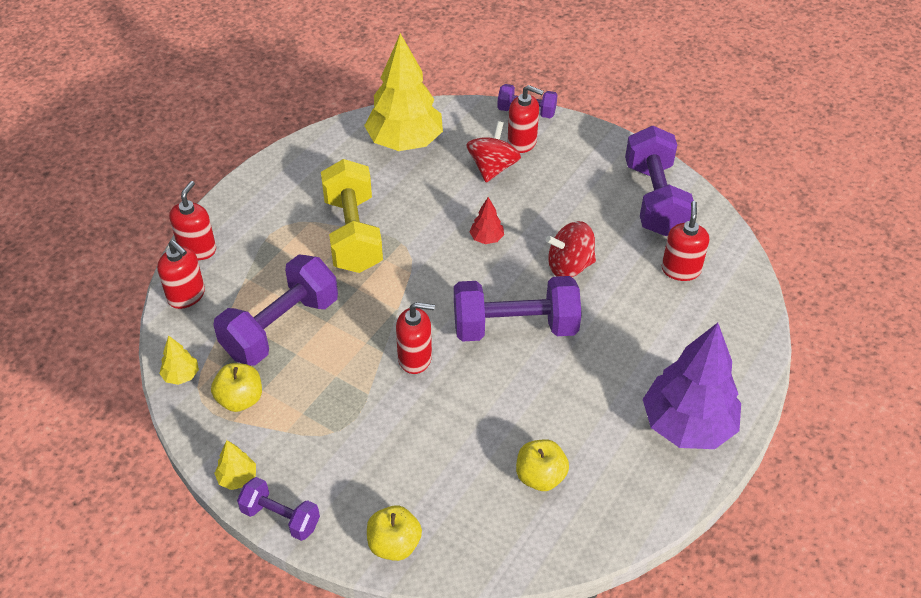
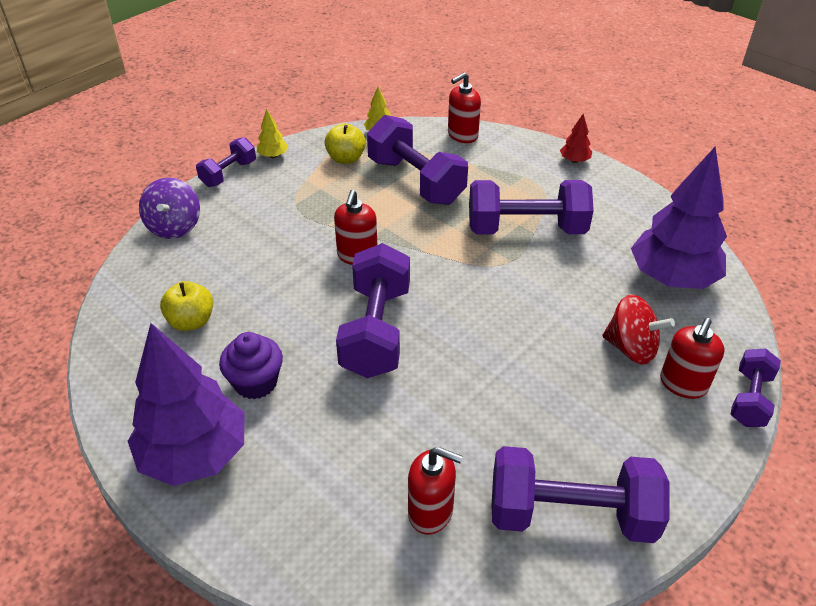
camera: 100 degrees right, 5 degrees down
red soap dispenser [169,181,216,260] -> none
yellow dumbbell [321,159,383,273] -> purple dumbbell [469,180,594,235]
yellow tree [364,33,443,151] -> purple tree [631,147,727,289]
yellow apple [367,505,422,561] -> purple spinning top [139,178,200,239]
red tree [470,197,504,244] -> red tree moved to [560,114,592,163]
red spinning top [546,221,596,277] -> none
none -> purple cupcake [219,332,283,399]

